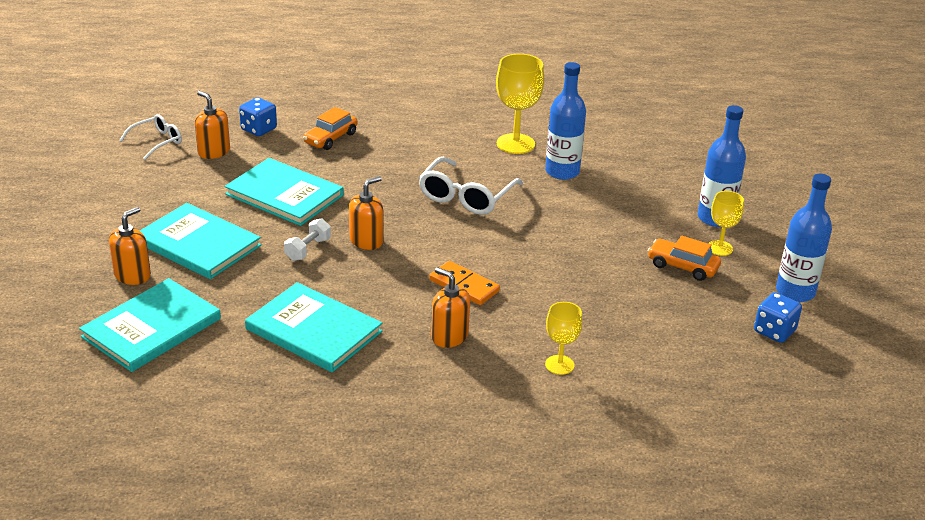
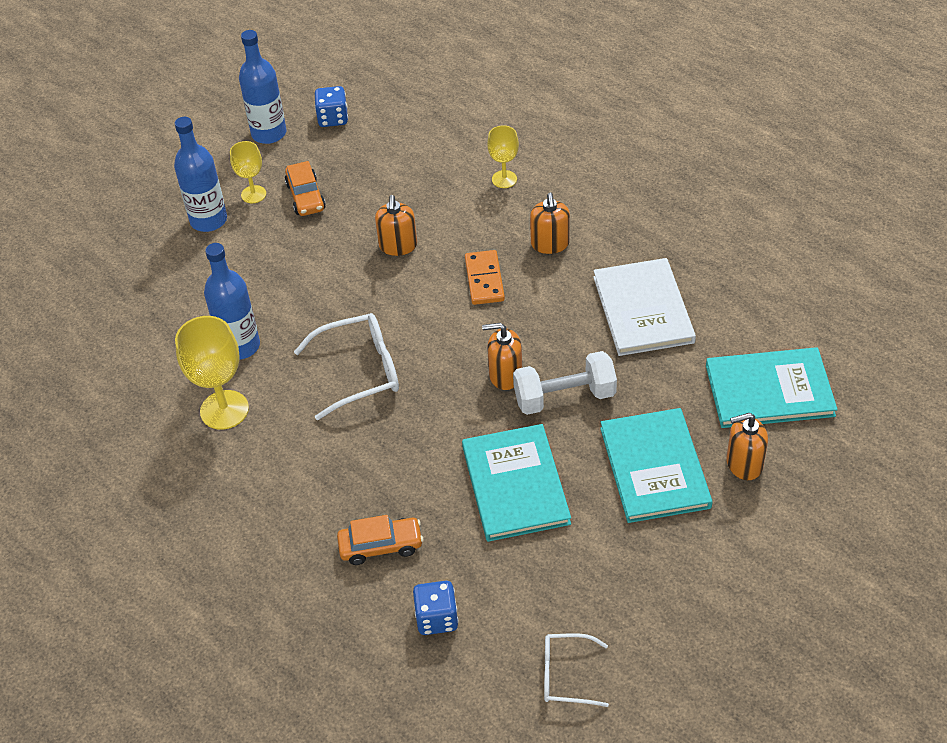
camera: 130 degrees left, 15 degrees up
orange soap dispenser [195,91,230,159] -> orange soap dispenser moved to [375,195,417,256]
turquoise book [245,282,382,372] -> white book [593,258,696,356]
white dumbbell [284,218,331,261] -> white dumbbell [513,351,617,415], size x1.70

